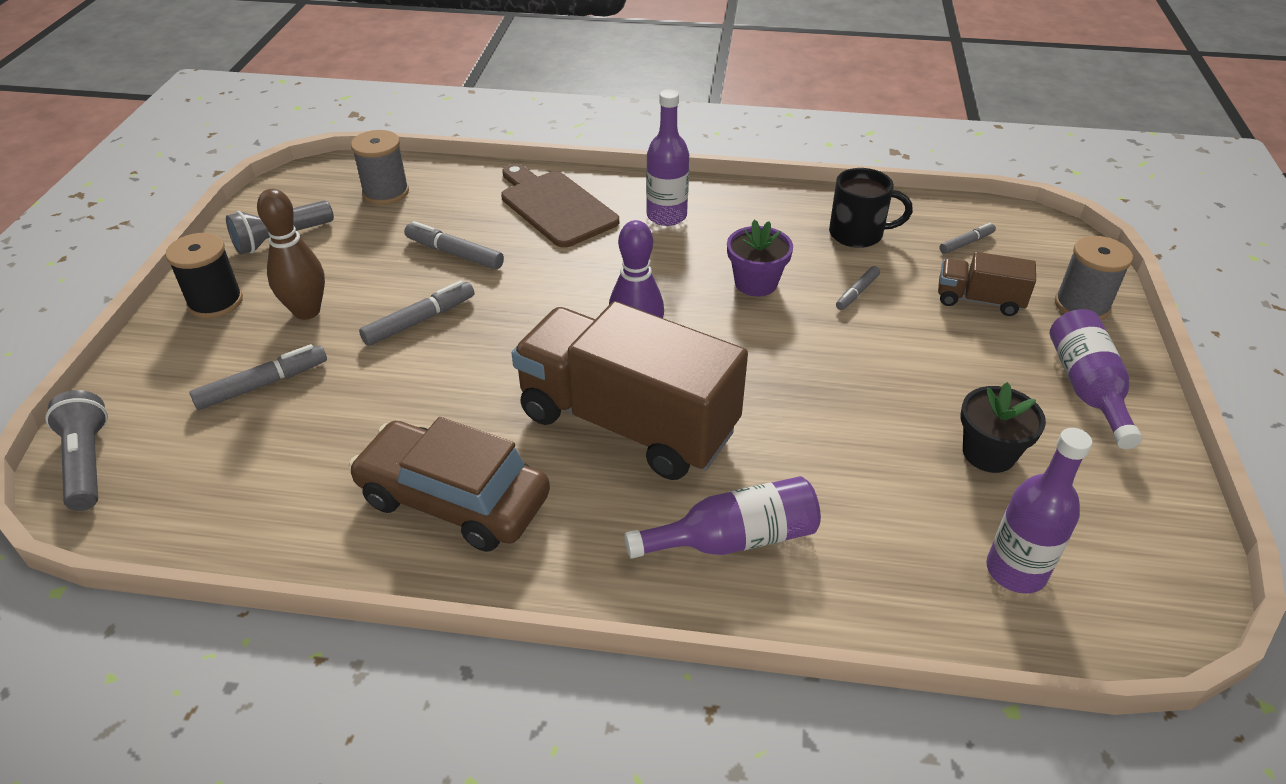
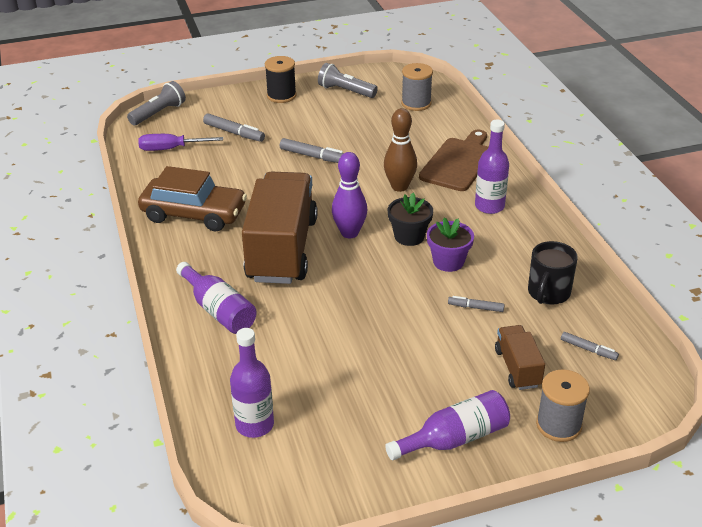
camera: 65 degrees right, 5 degrees down
brown bowling pin [257,189,325,320] -> brown bowling pin moved to [384,108,417,192]
brown car [349,417,550,552] -> brown car turned 105 degrees clockwise [138,166,247,231]
grey marker [404,221,504,269] -> none
black mug [829,168,913,248] -> black mug turned 45 degrees clockwise [528,241,578,305]
black flower pot [961,382,1046,473] -> black flower pot moved to [388,193,433,246]
none -> purple screwdriver [138,134,223,151]

